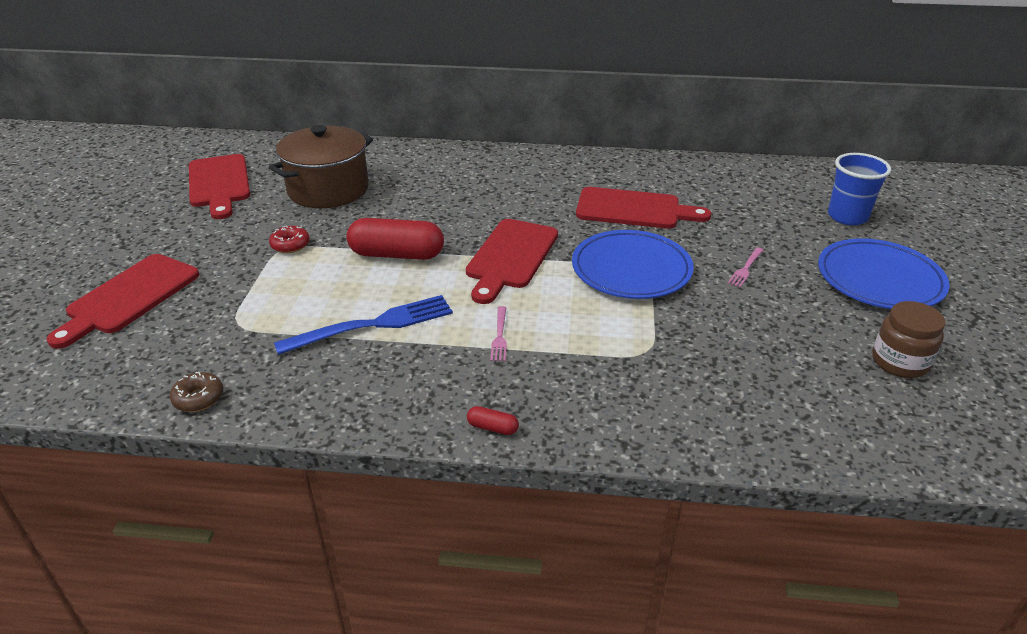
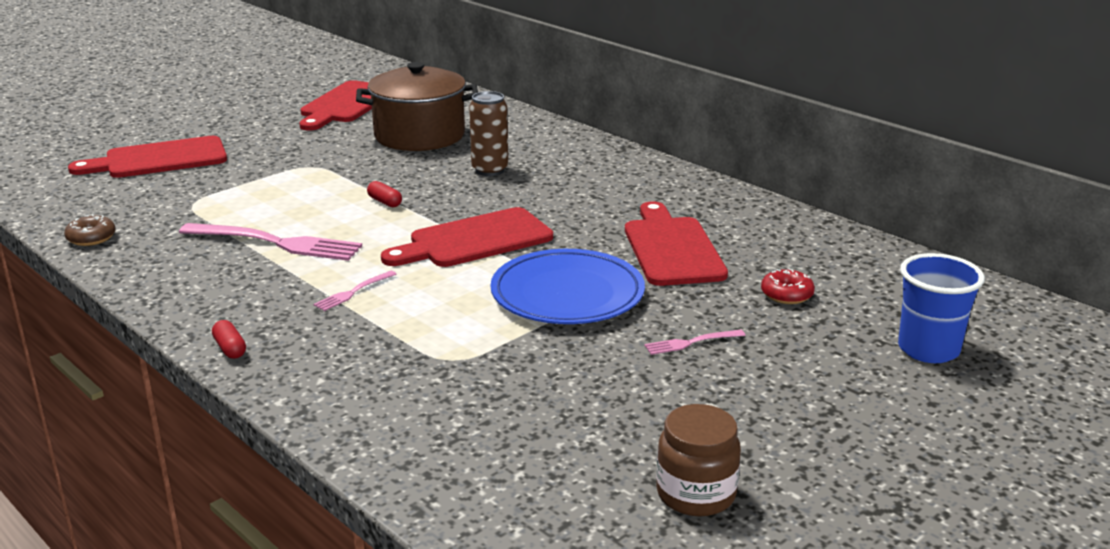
camera: 40 degrees right, 10 degrees down
red donut [269,226,310,253] -> red donut moved to [761,268,815,304]
blue fork [274,295,453,355] -> pink fork [179,223,362,261]
red capsule [346,218,444,260] -> red capsule [367,181,402,207], size x0.42
red cutting board [576,187,711,229] -> red cutting board turned 150 degrees counterclockwise [625,201,728,286]
blue plate [818,238,950,309] -> none
none -> brown can [469,91,508,176]

